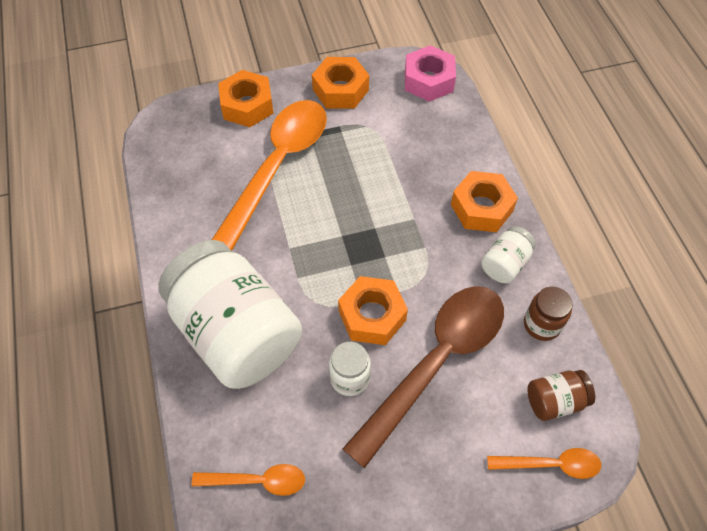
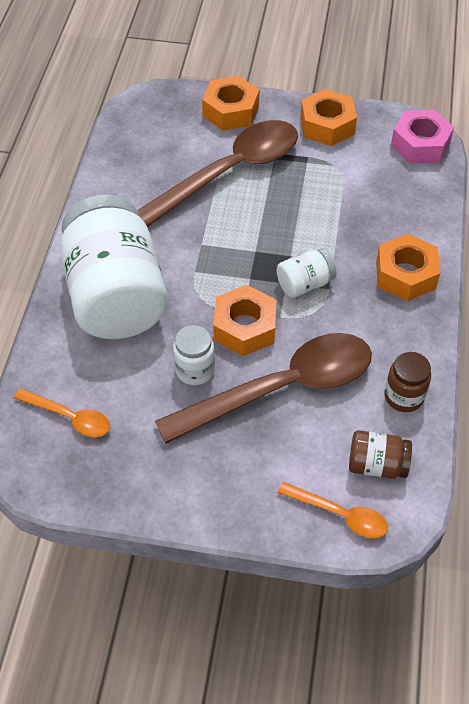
camera: 25 degrees right, 5 degrees down
orange spoon [212,100,327,251] -> brown spoon [137,120,298,227]
white jar [481,226,536,283] -> white jar moved to [277,248,336,298]

